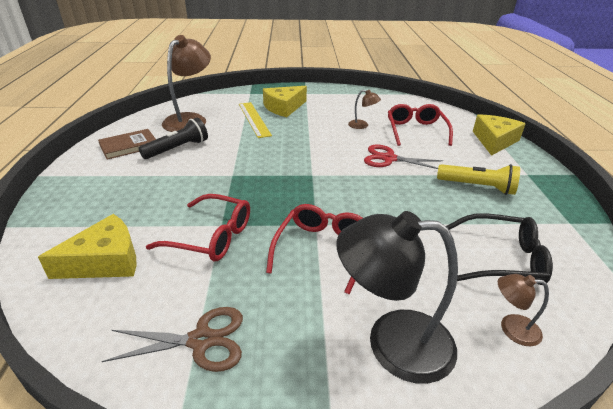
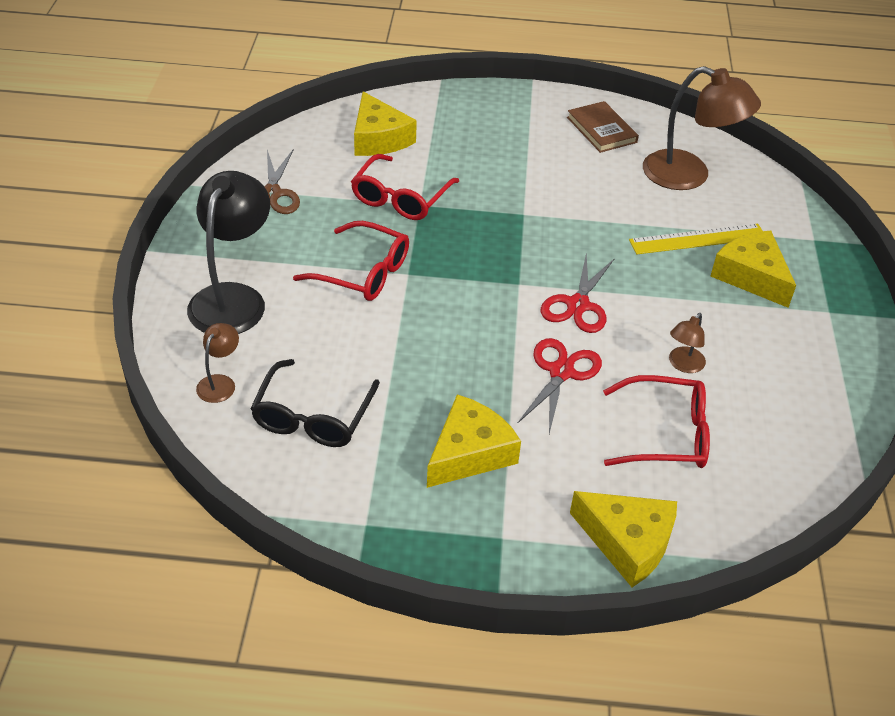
camera: 95 degrees right, 10 degrees up
black flashlight [138,117,208,159] -> none
yellow flashlight [437,164,520,195] -> yellow cheese [427,394,521,488]
none -> red scissors [541,252,615,333]

